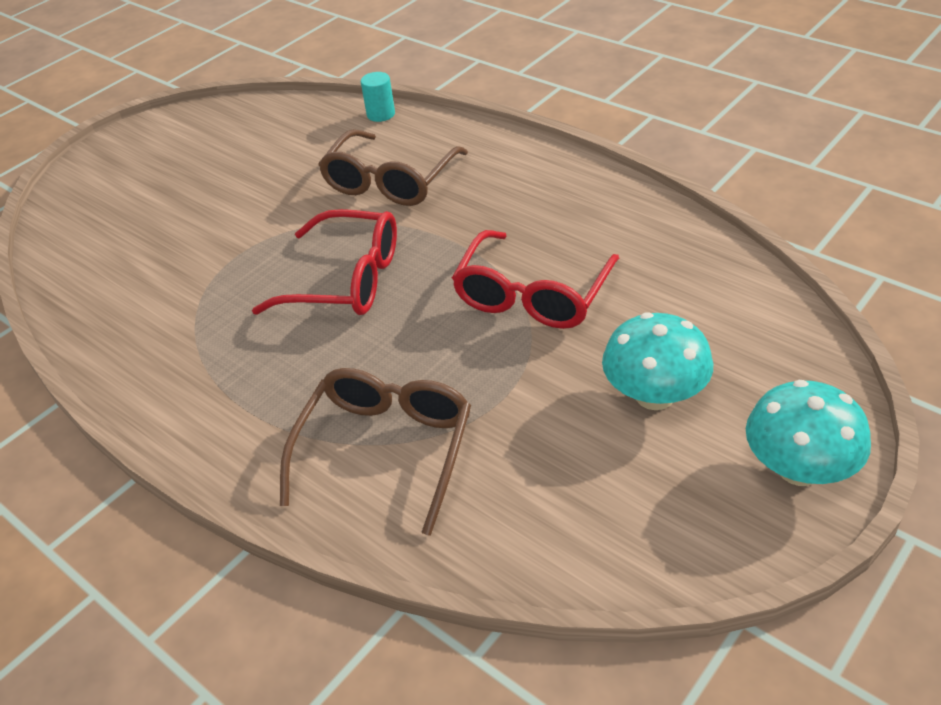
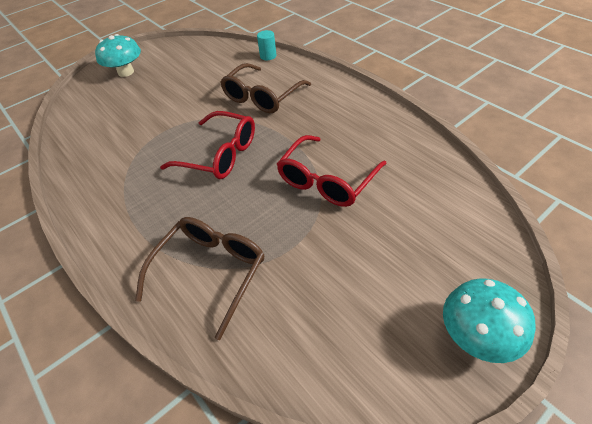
camera: 10 degrees right, 5 degrees up
turquoise mushroom [602,312,713,410] -> turquoise mushroom moved to [95,34,141,77]

